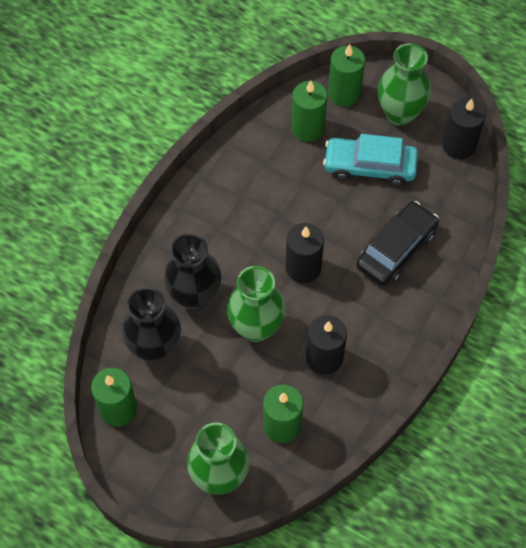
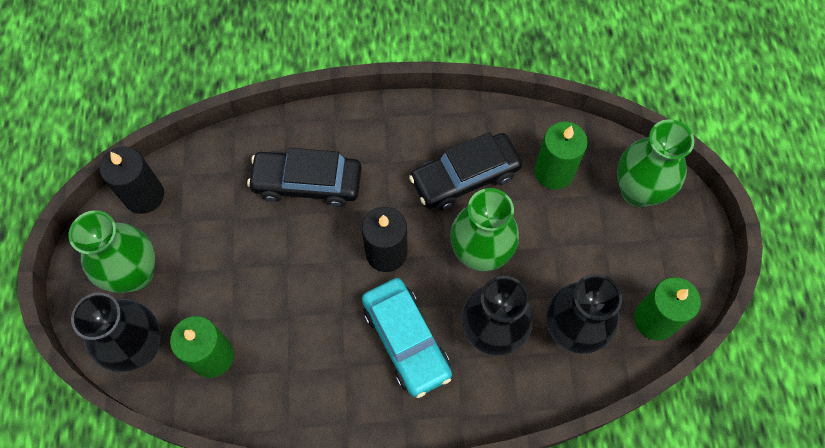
camera: 125 degrees left, 5 degrees up
black candle [306,315,347,375] -> black car [409,132,522,210]
turquoise car [323,134,418,186] -> turquoise car moved to [362,278,452,398]
green candle [328,44,365,106] -> black vase [71,293,161,372]

